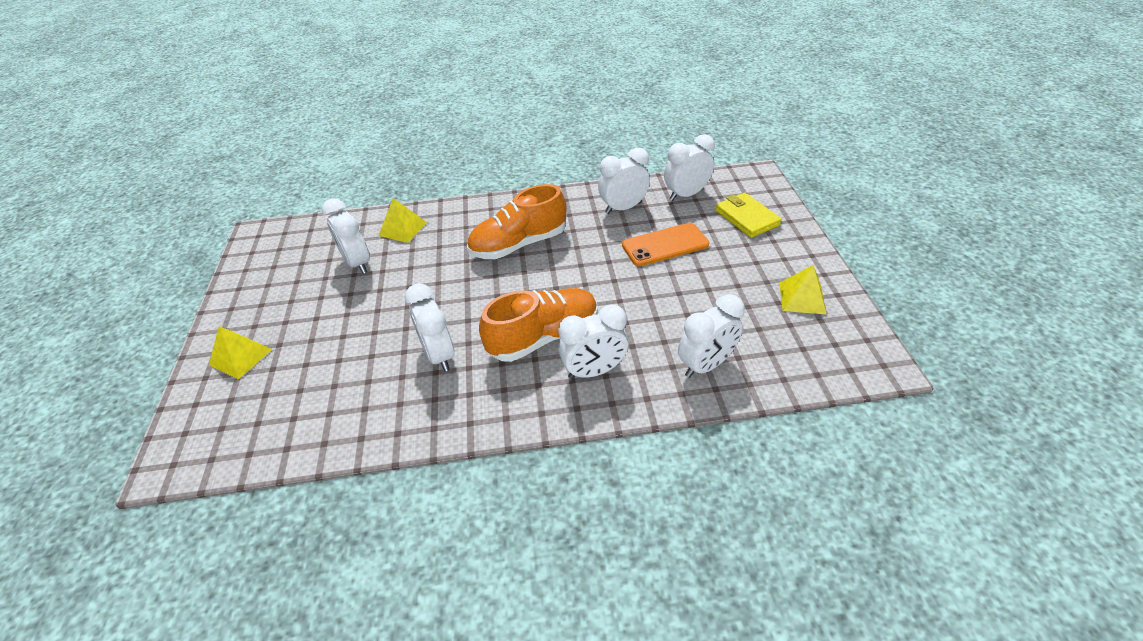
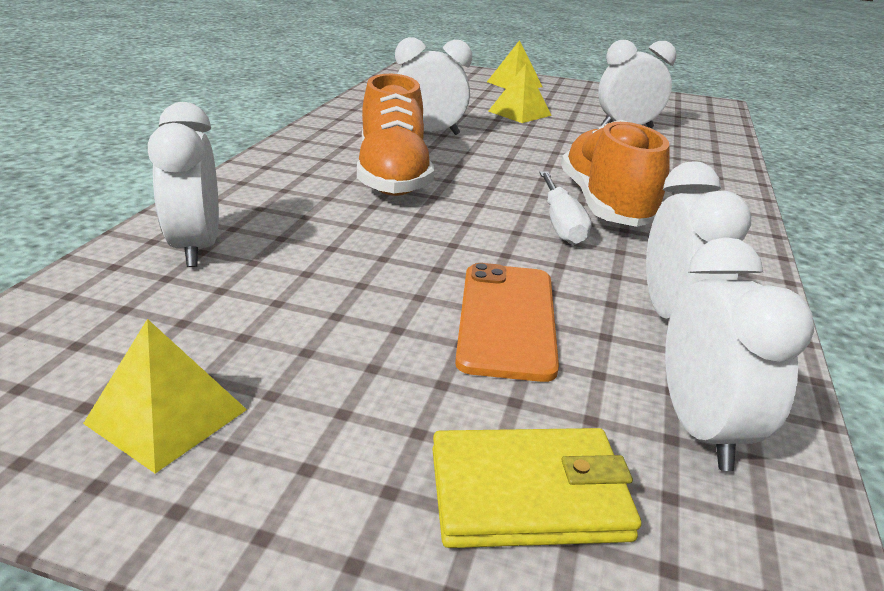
camera: 110 degrees right, 15 degrees down
yellow pyramid [378,198,427,243] -> yellow pyramid moved to [488,64,552,123]
white clock [558,305,628,379] -> none
none -> white screwdriver [539,171,592,245]

